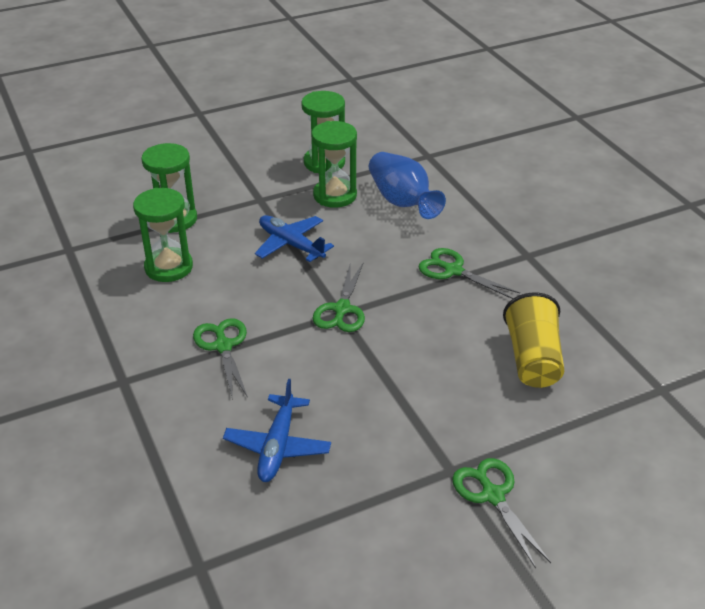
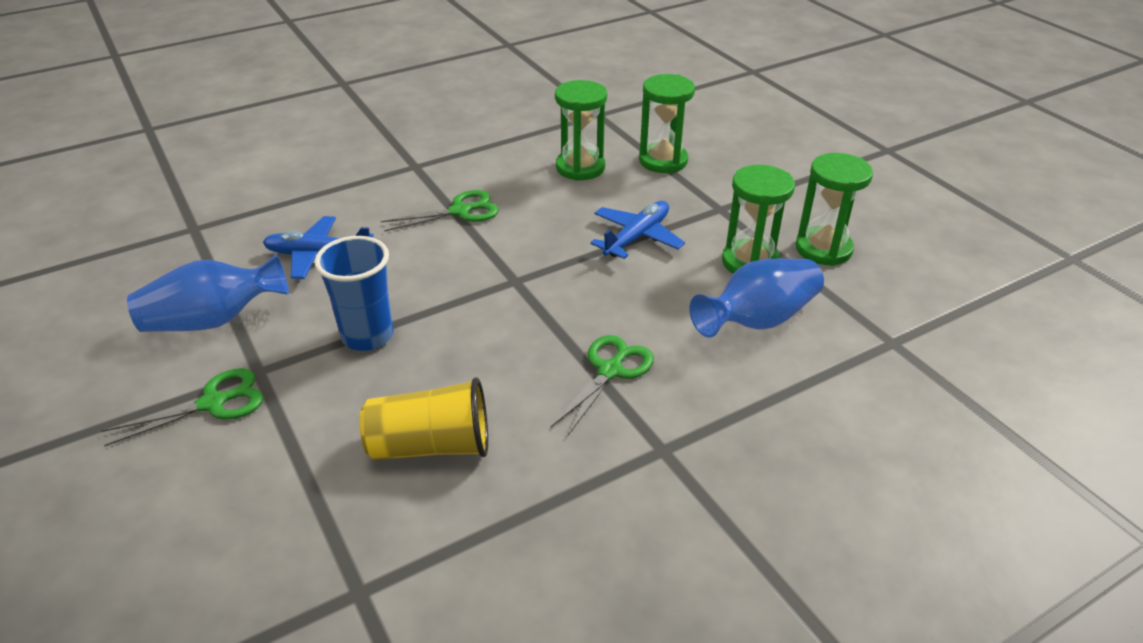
camera: 85 degrees right, 0 degrees up
green scissors [313,262,365,332] -> none
none -> blue vase [127,254,289,332]
none -> blue cup [314,236,394,351]

